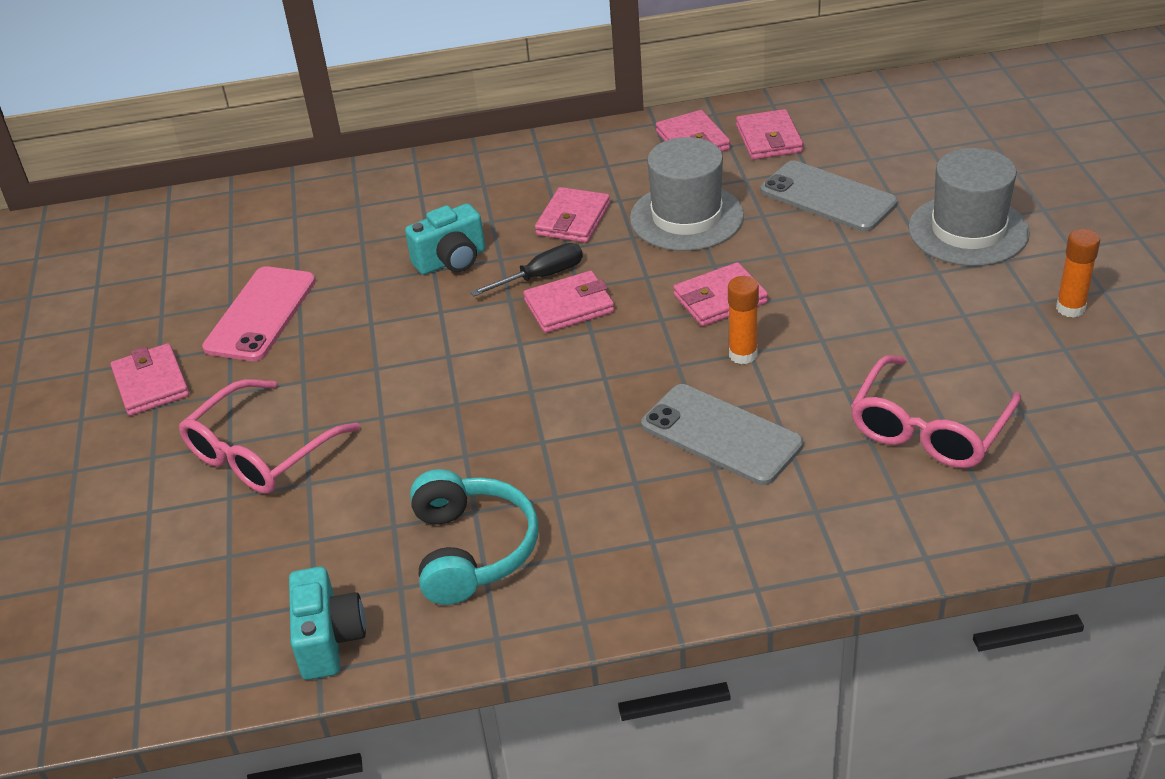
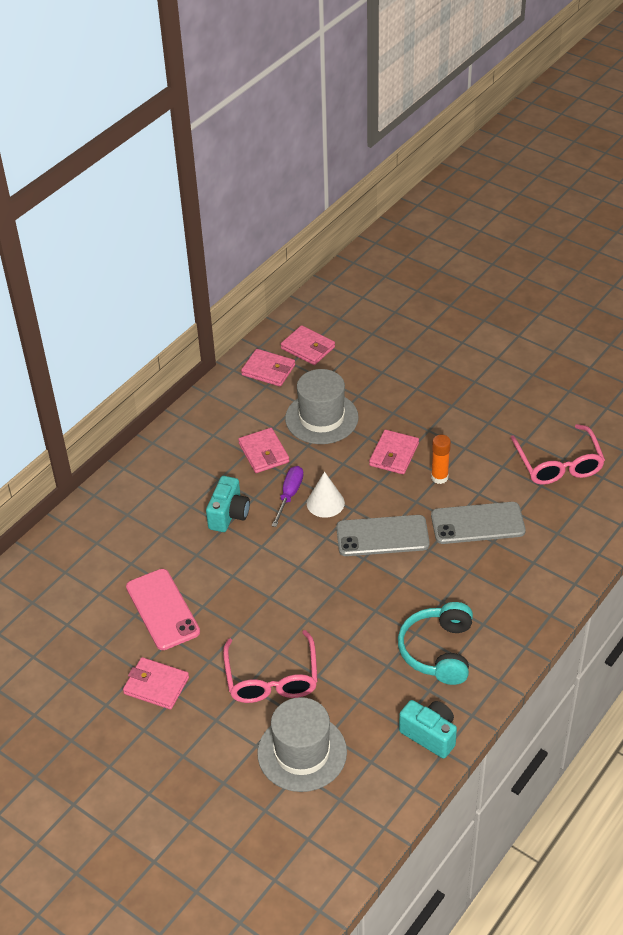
camera: 45 degrees left, 5 degrees up
turquoise headphones [410,469,538,605] -> turquoise headphones turned 120 degrees counterclockwise [398,602,473,685]
black screwdriver [470,243,583,296] -> purple screwdriver [272,466,303,527]
pink wallet [523,271,614,333] -> white cone [307,472,345,518]
grey phone [761,161,898,232] -> grey phone moved to [336,515,430,556]
grey hat [908,148,1030,266] -> grey hat moved to [257,697,347,792]
orange glue stick [1056,229,1100,318] -> none

